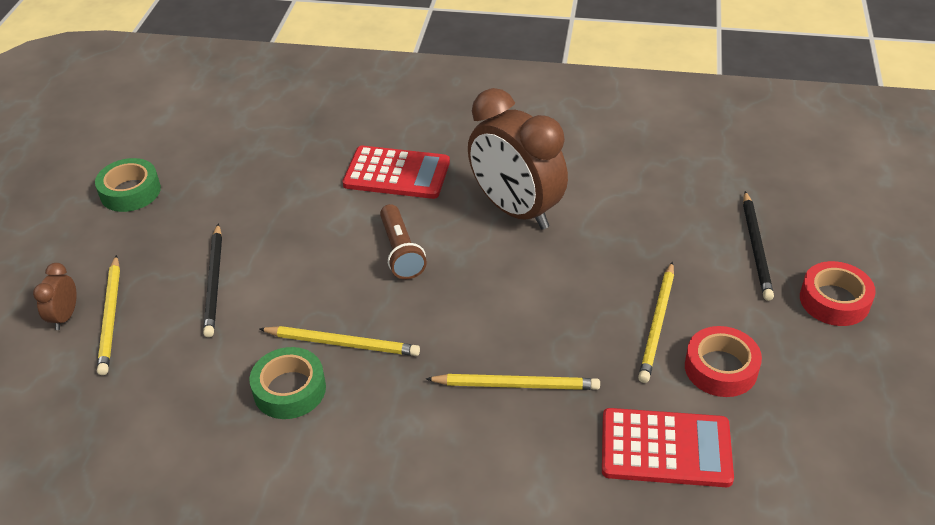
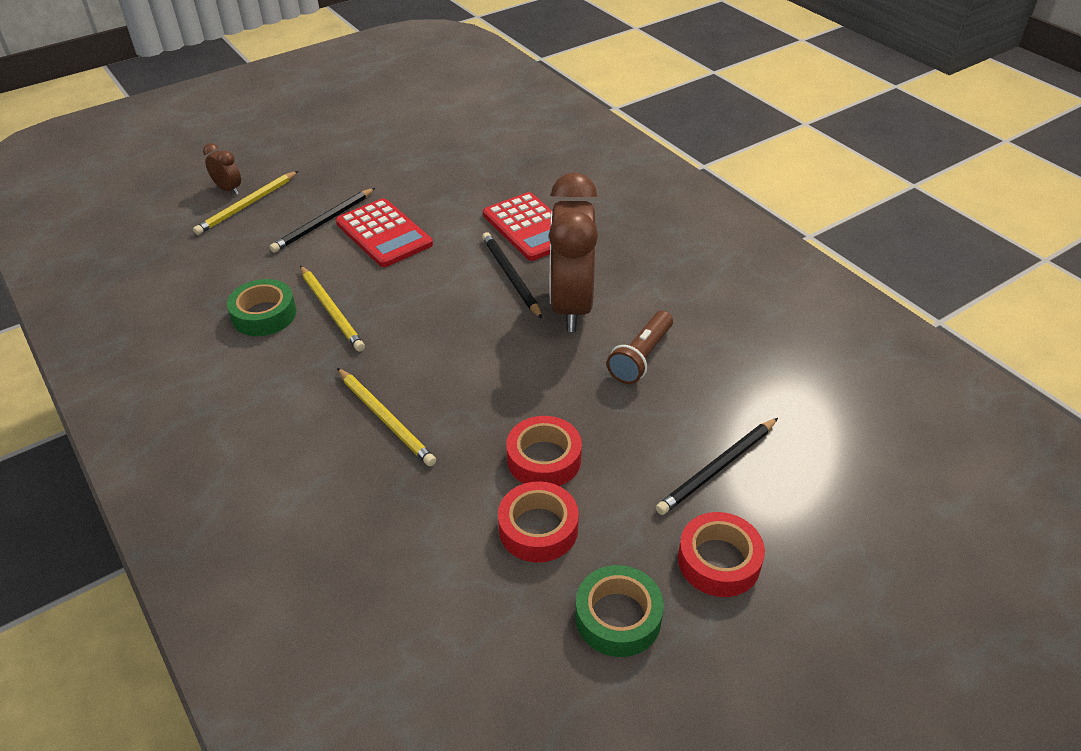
camera: 45 degrees right, 0 degrees up
brown clock [33,263,77,330] -> brown clock turned 75 degrees clockwise [203,143,241,195]
green tape [95,158,161,212] -> green tape moved to [575,565,664,657]
brown flashlight [380,204,427,279] -> brown flashlight moved to [607,311,673,384]
red calculator [602,408,734,487] -> red calculator moved to [336,198,433,267]
yellow pencil [638,262,674,383] -> red tape [506,416,582,486]
none -> black pencil [482,232,542,319]

